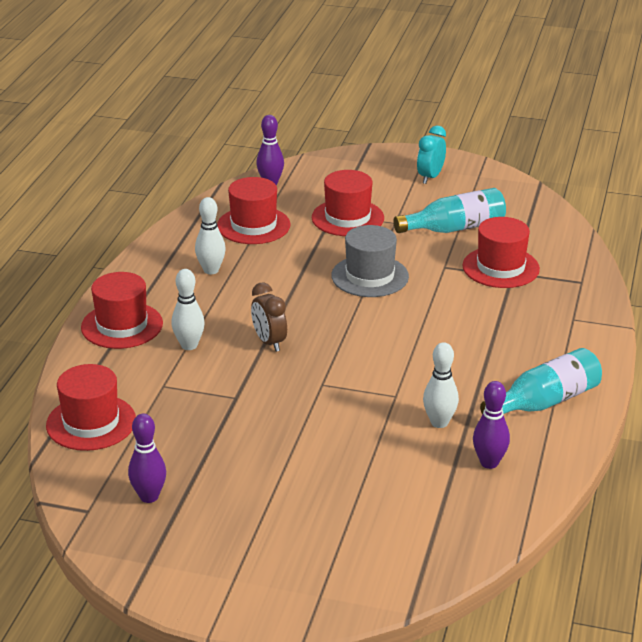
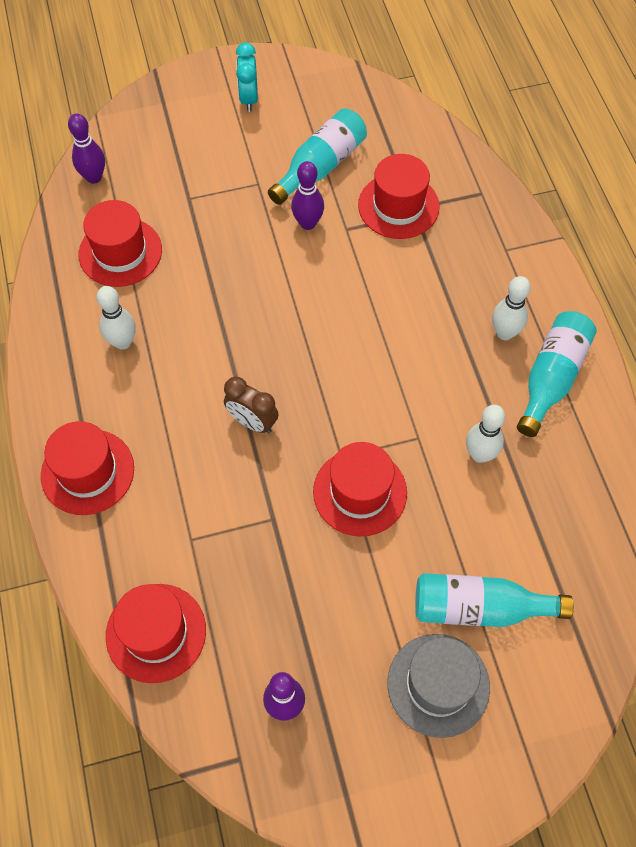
camera: 30 degrees left, 30 degrees up
white bowling pin [171,269,205,350] -> white bowling pin moved to [492,276,531,340]
red hat [312,170,384,236] -> red hat moved to [313,442,407,537]
grey hat [331,225,409,297] -> grey hat moved to [387,634,490,738]
purple bowling pin [473,381,510,469] -> purple bowling pin moved to [291,161,324,230]
none -> turquoise bottle [415,573,574,627]

